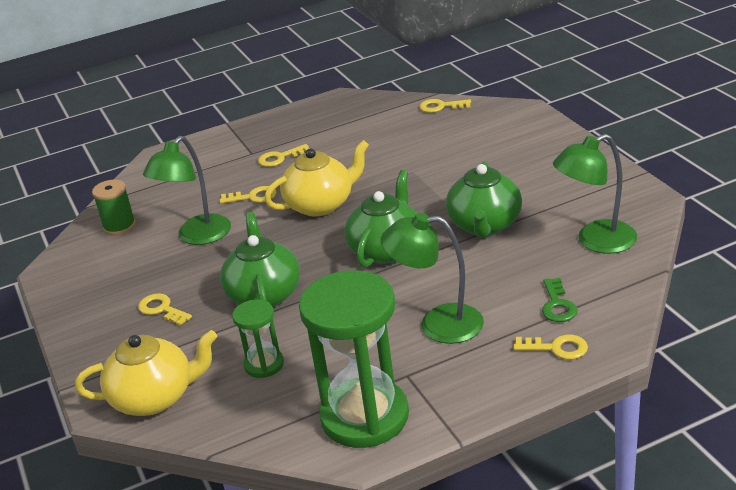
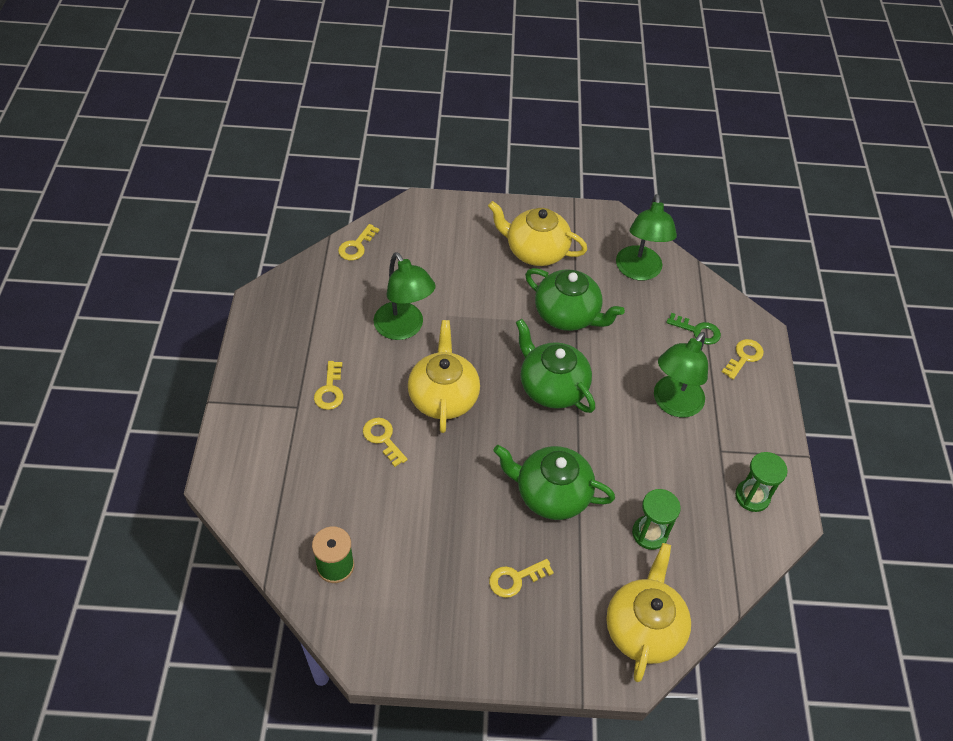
camera: 70 degrees left, 20 degrees up
green lamp [143,136,231,245] -> green lamp moved to [374,252,436,340]
yellow key [220,186,276,204] -> yellow key turned 60 degrees counterclockwise [363,418,408,467]
green hourglass [299,270,409,448] -> green hourglass [735,452,788,512], size x0.49
none -> yellow teapot [488,201,587,266]

